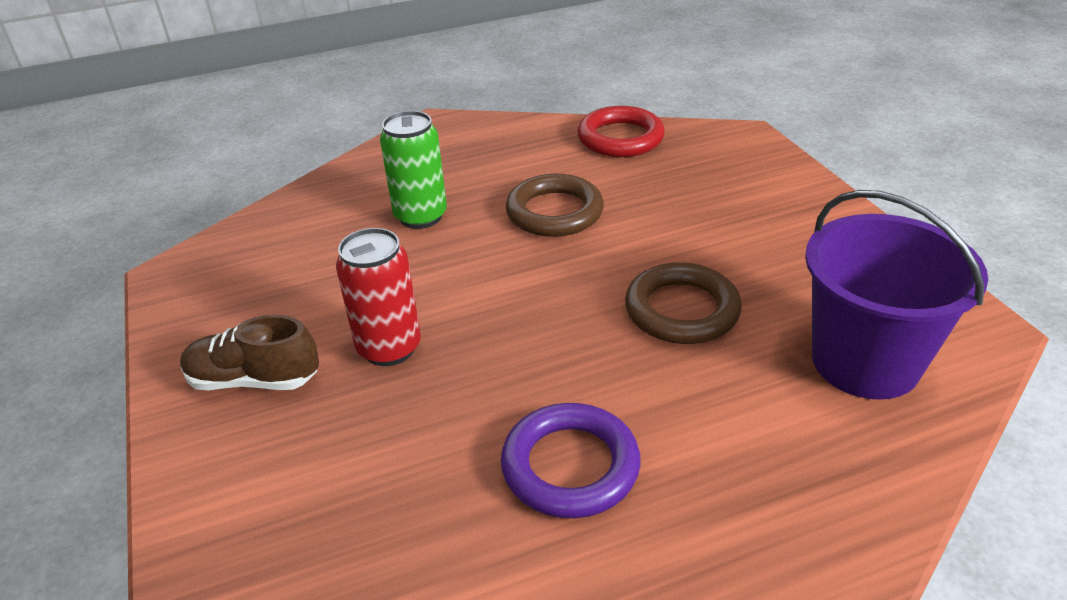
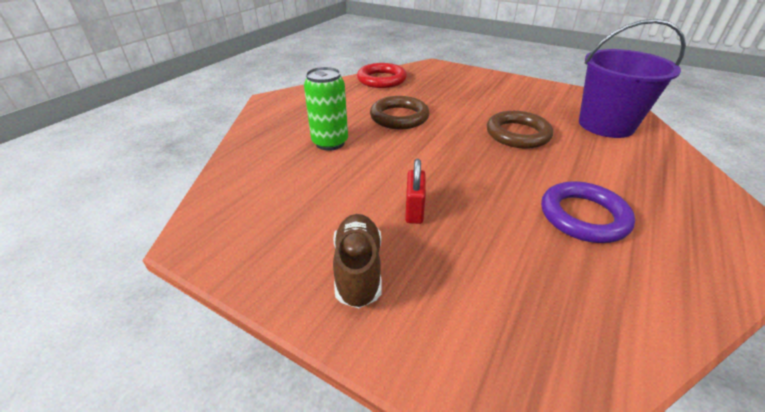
camera: 40 degrees left, 0 degrees up
brown shoe [180,315,319,390] -> brown shoe turned 120 degrees clockwise [333,214,381,308]
red can [336,228,421,366] -> red padlock [405,159,426,224]

